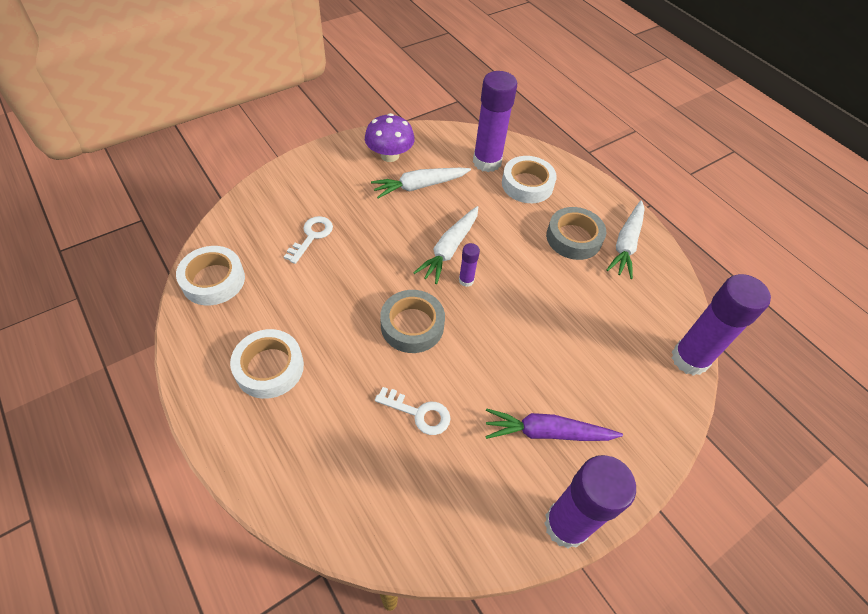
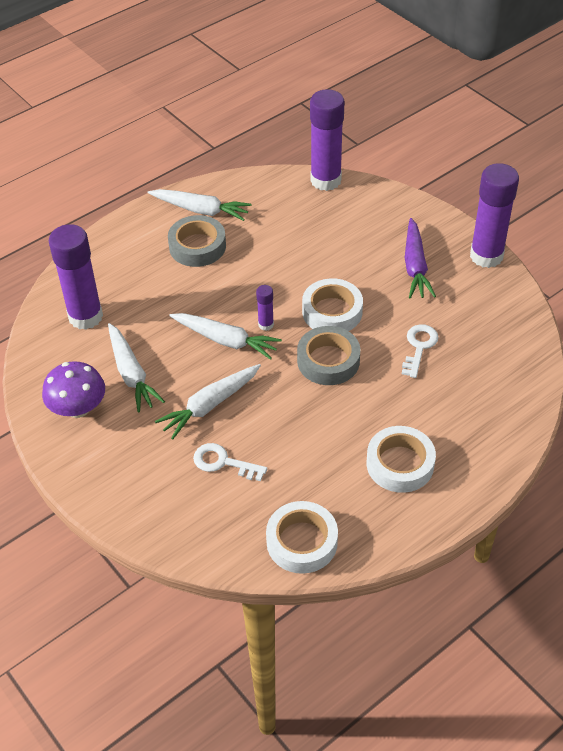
camera: 90 degrees left, 5 degrees down
white tape [502,156,557,203] -> white tape moved to [302,278,363,331]
none -> white carrot [155,364,261,439]

